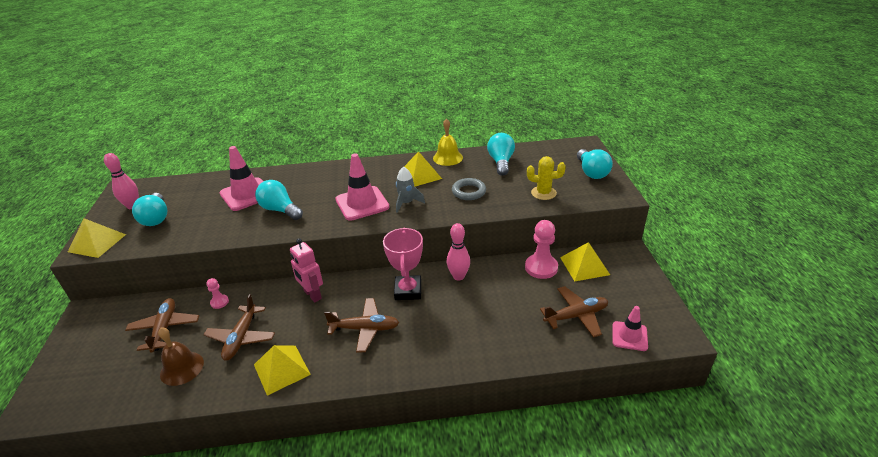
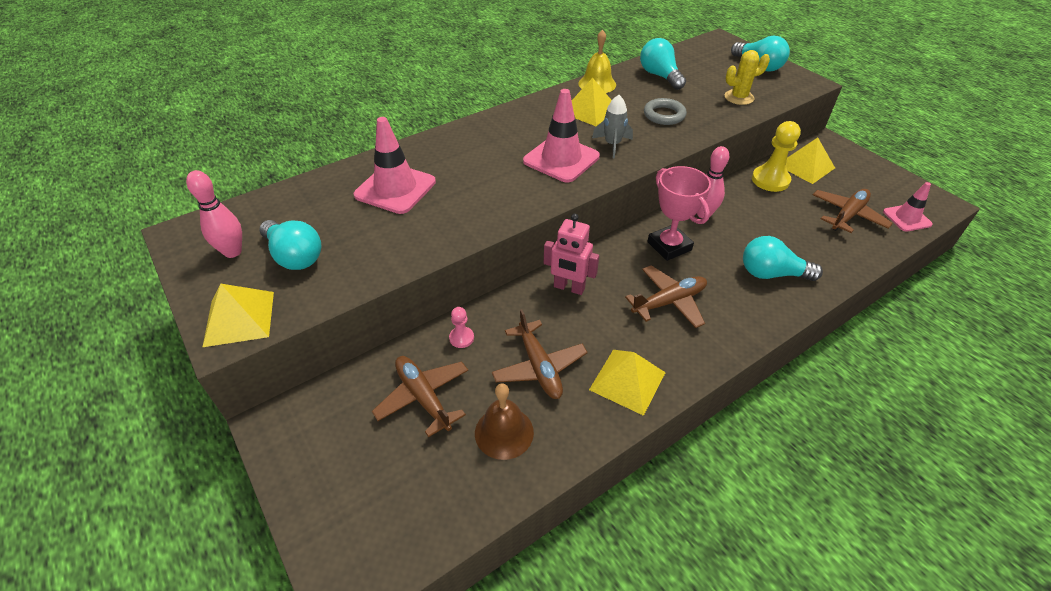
camera: 30 degrees left, 10 degrees up
turquoise light bulb [255,180,303,220] -> turquoise light bulb moved to [743,236,823,281]
pink pawn [525,220,558,279] -> yellow pawn [752,121,801,192]

